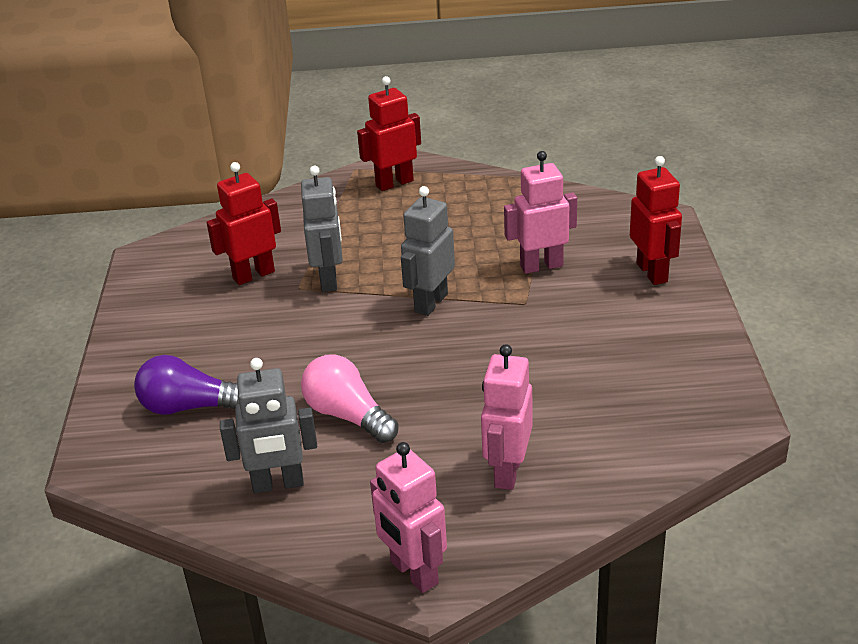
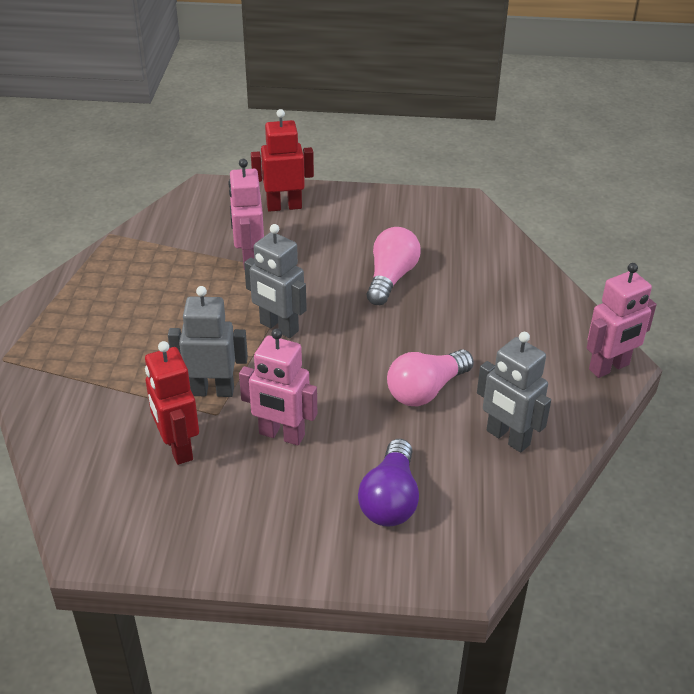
camera: 85 degrees left, 5 degrees up
grey robot [220,358,317,493] -> grey robot turned 135 degrees clockwise [477,332,551,453]
red robot [357,76,421,191] -> none
pink robot [481,344,533,490] -> pink robot moved to [239,328,317,446]
none -> pink light bulb [367,227,421,305]

